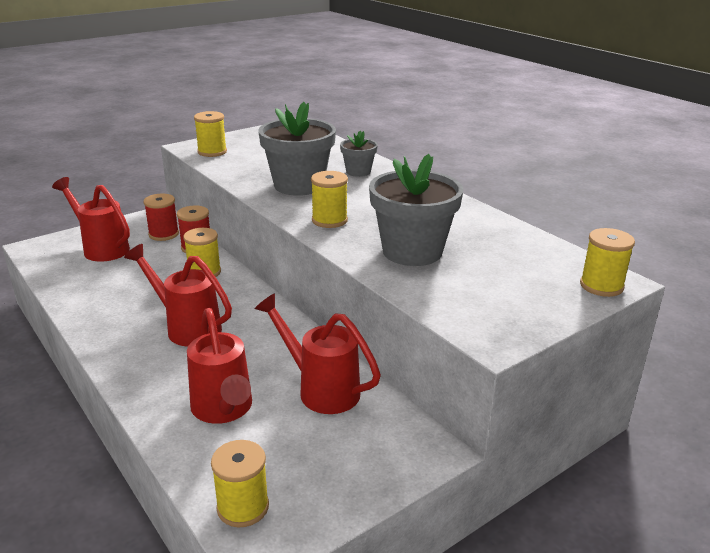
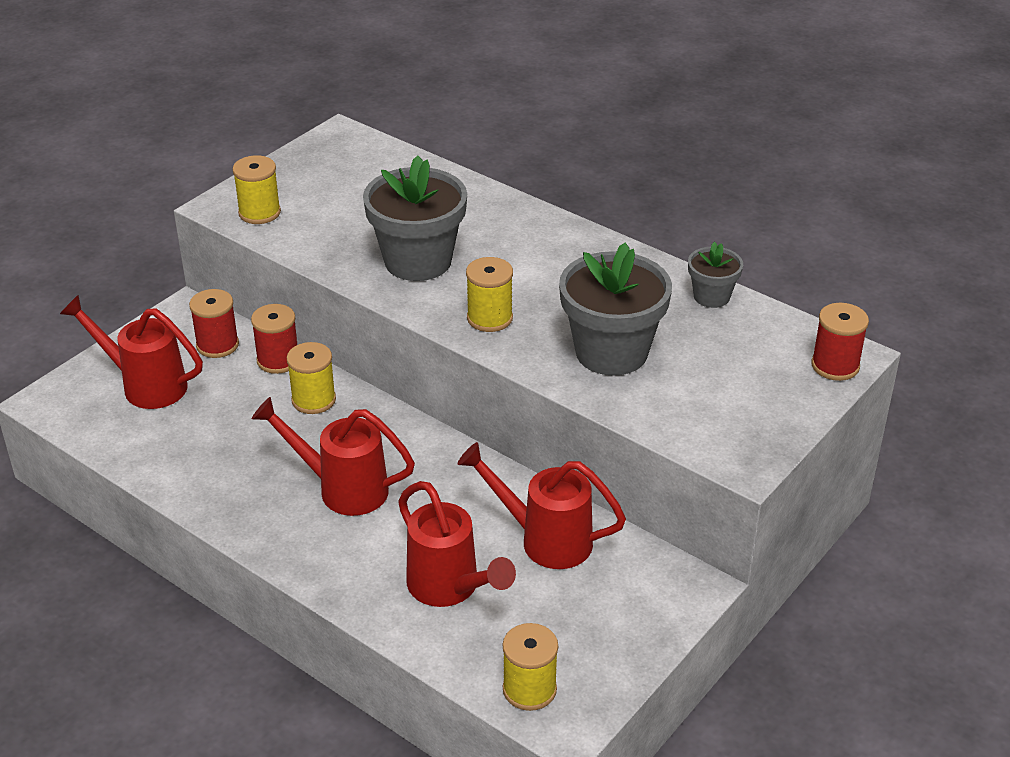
camera: 15 degrees left, 10 degrees up
grey flower pot [340,131,378,177] -> grey flower pot moved to [688,242,743,308]
yellow spool [580,228,635,297] -> red spool [811,303,869,381]

